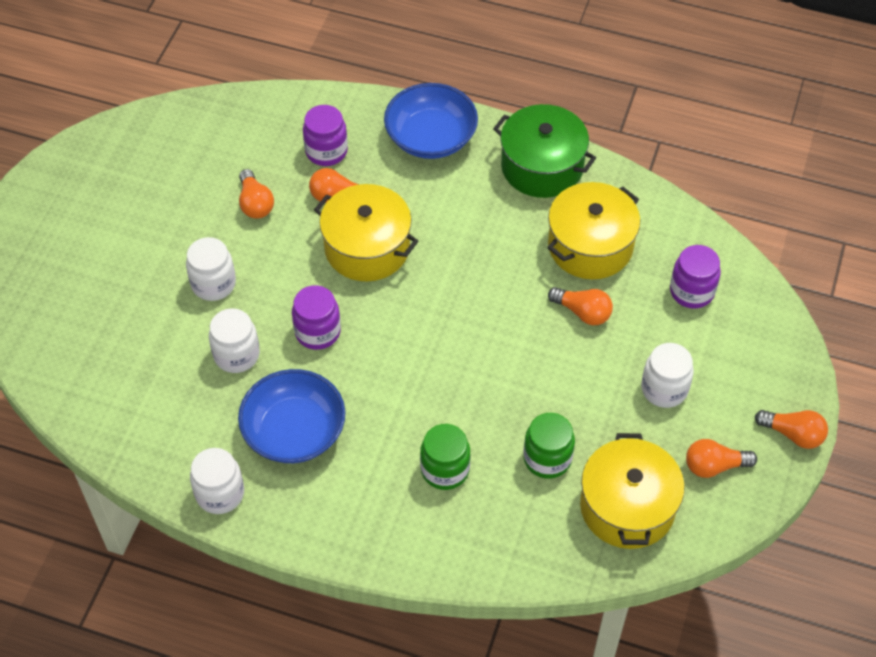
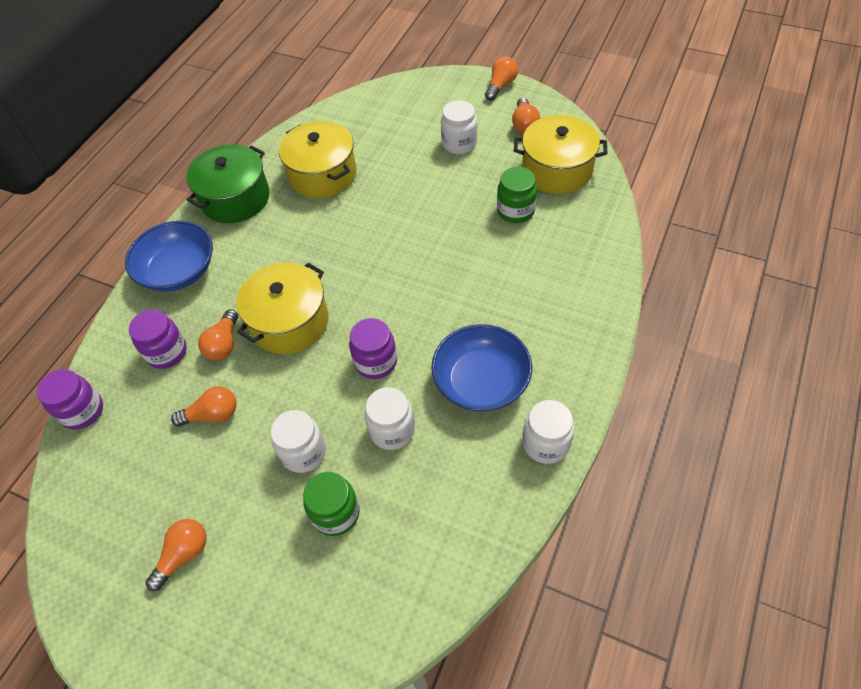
camera: 80 degrees left, 0 degrees up
green jar [420,424,471,490] -> green jar moved to [303,472,360,536]
orange light bulb [548,287,613,325] -> orange light bulb moved to [146,519,207,591]
purple jar [670,245,721,308] -> purple jar moved to [37,369,103,430]

